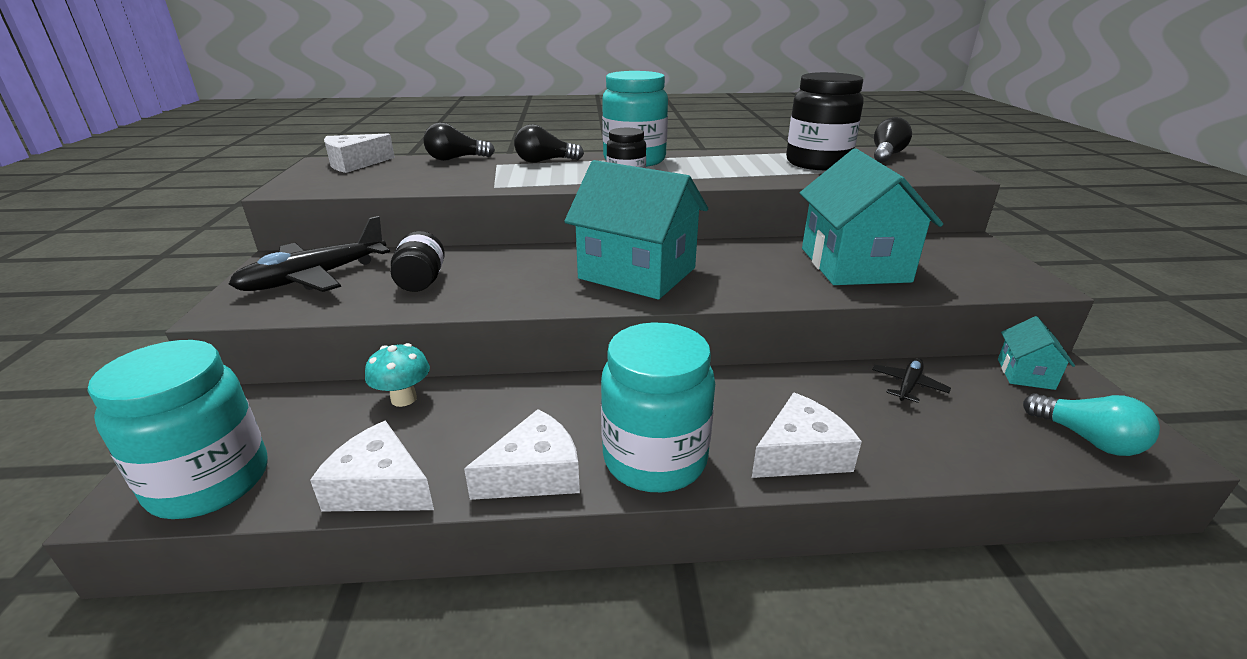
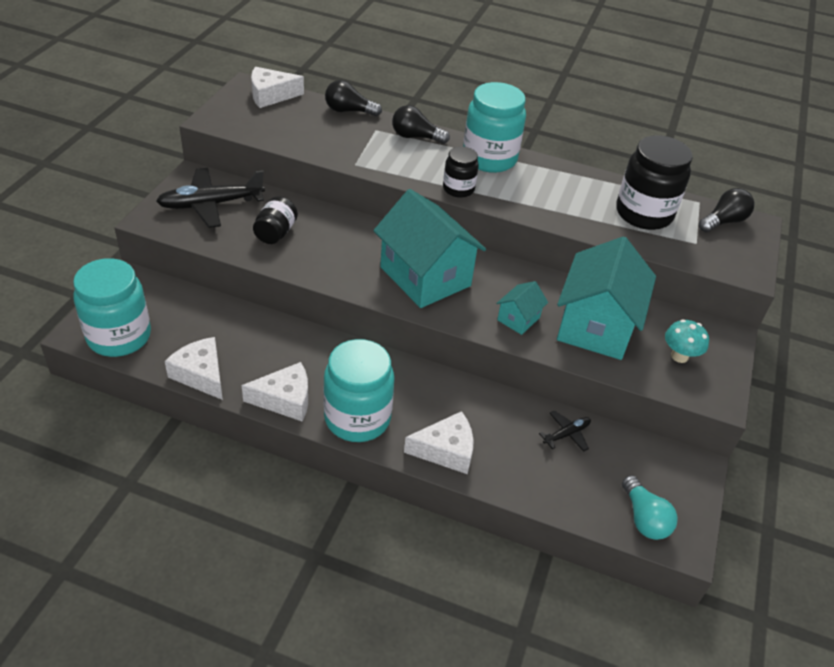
camera: 20 degrees right, 15 degrees up
turquoise mushroom [365,343,430,407] -> turquoise mushroom moved to [665,319,709,363]
turquoise house [998,316,1075,390] -> turquoise house moved to [496,281,548,335]

